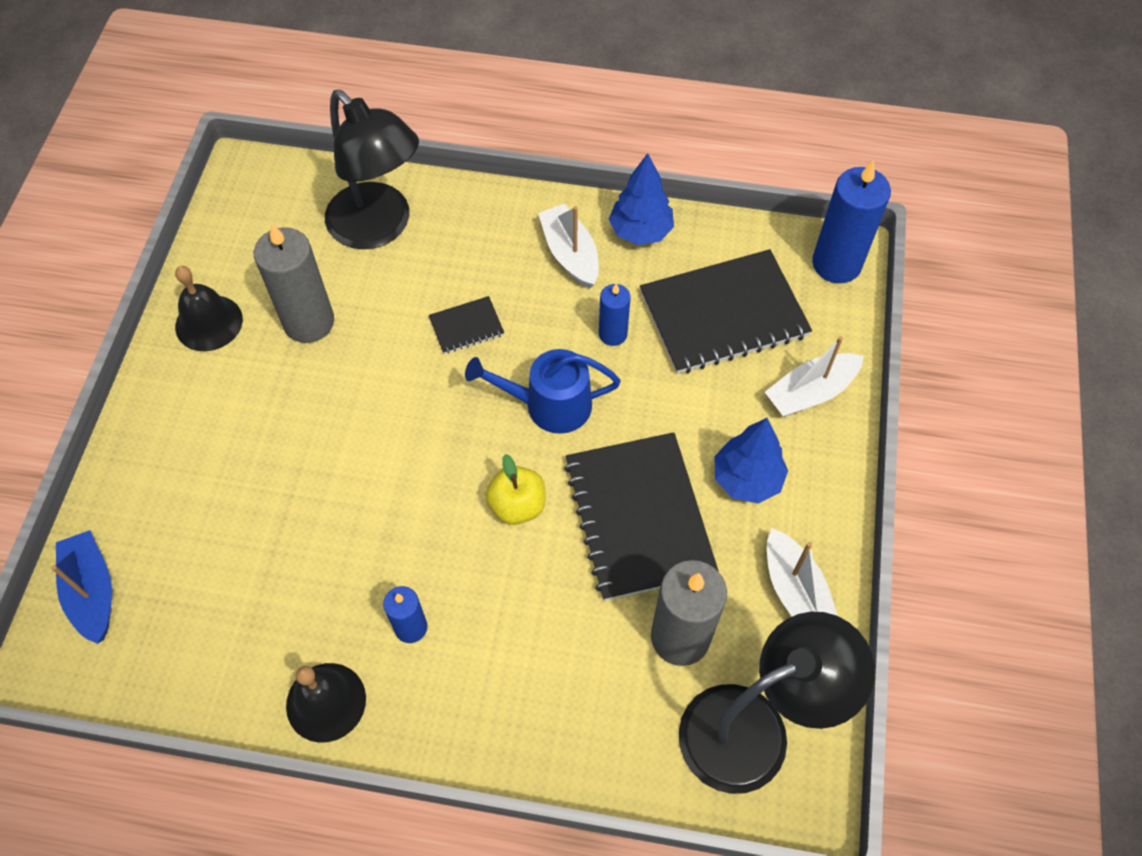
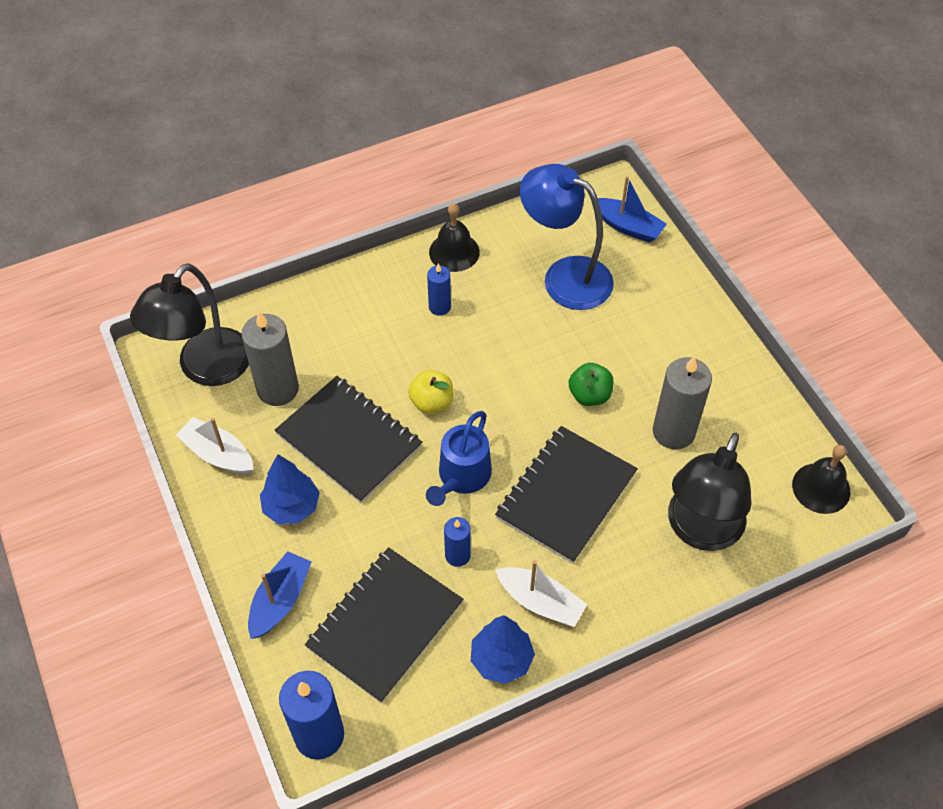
camera: 145 degrees right, 5 degrees down
black bell [175,266,243,351] -> black bell moved to [792,445,850,514]
black lamp [325,90,419,249] -> black lamp turned 75 degrees counterclockwise [668,433,752,551]
black notebook [429,296,504,354] -> black notebook [495,426,638,564], size x2.23
blue watering can [465,349,621,434] -> blue watering can turned 150 degrees clockwise [426,411,492,506]
white boat [765,336,864,417] -> blue boat [248,551,311,639]
none -> blue lamp [520,164,614,310]
none -> green apple [569,363,614,406]

